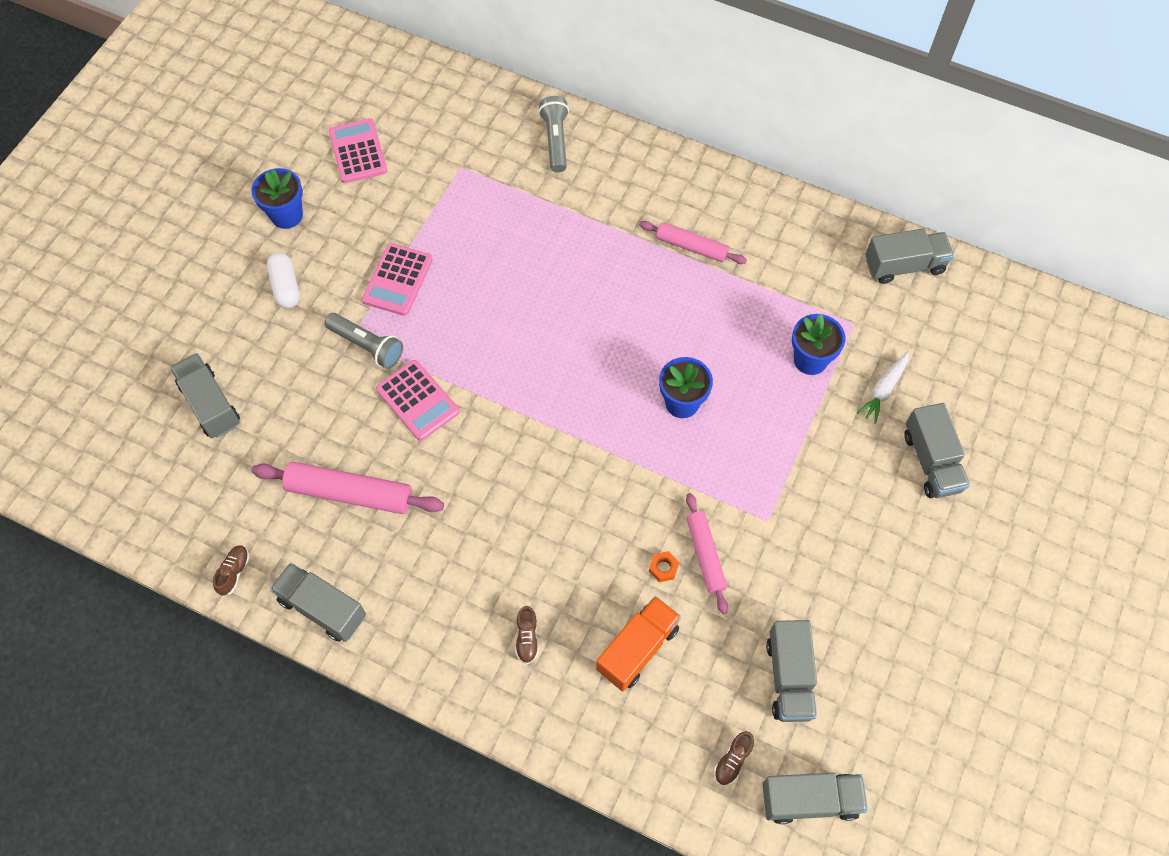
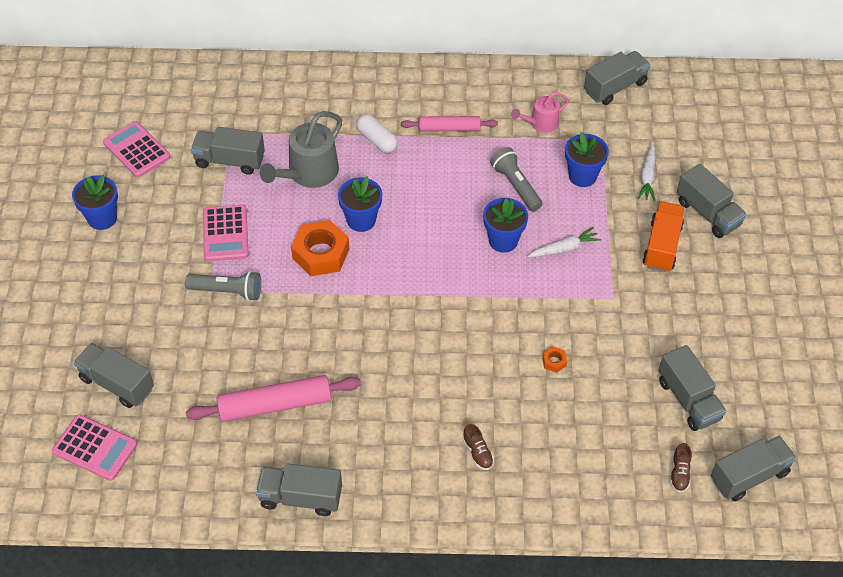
camera: 25 degrees left, 10 degrees down
brown shoe [213,545,250,596] -> none
white capsule [267,253,300,308] -> white capsule moved to [356,114,398,153]
pink calculator [376,360,459,441] -> pink calculator moved to [52,414,137,481]
grey flashlight [538,96,569,173] -> grey flashlight moved to [490,147,543,211]
orange truck [596,596,681,691] -> orange truck moved to [642,201,685,272]
pink rolling pin [686,493,728,614] -> none
none -> grey truck [191,127,265,175]
none -> grey watering can [260,111,342,188]
none -> orange nut [291,220,350,276]
none -> blue flower pot [338,176,382,232]
none -> pink watering can [511,92,569,133]
none -> white carrot [527,227,601,258]

